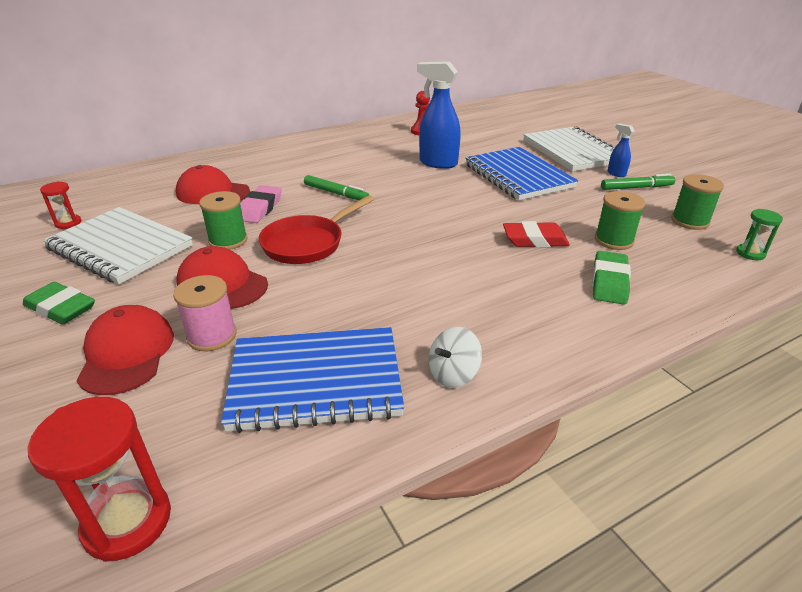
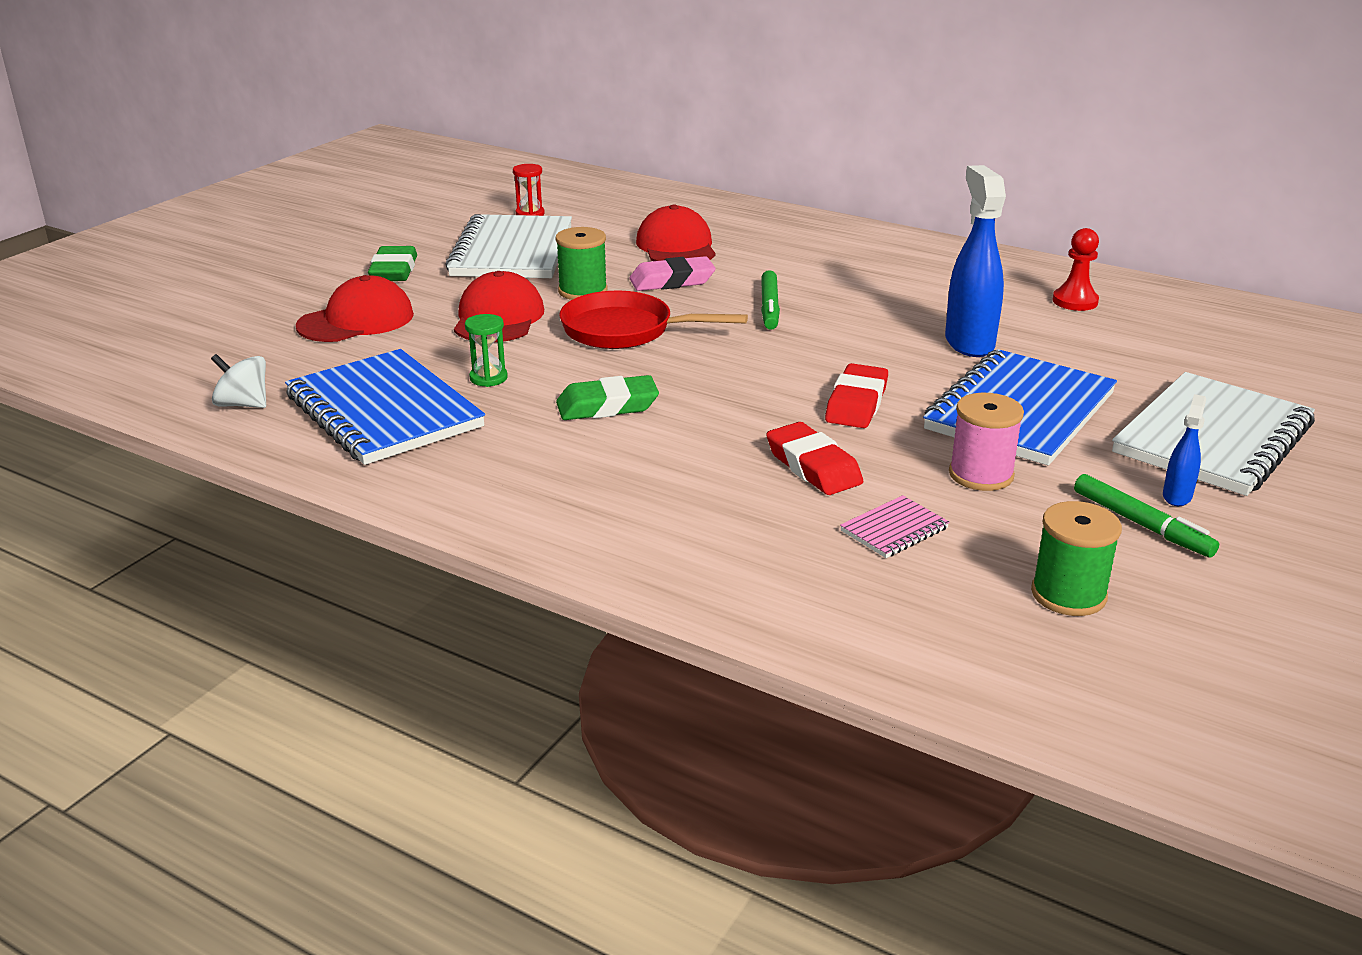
camera: 60 degrees right, 5 degrees down
red hourglass [28,397,171,562] -> none
pink spool [173,275,237,351] -> pink spool moved to [949,393,1024,491]
white spinning top [429,327,482,388] -> white spinning top moved to [211,354,266,408]
green eraser [592,251,631,305] -> green eraser moved to [556,375,659,420]
green spool [595,191,646,250] -> pink notebook [840,495,949,558]
green hourglass [736,209,783,260] -> green hourglass moved to [465,314,508,387]
none -> red eraser [825,363,888,428]

